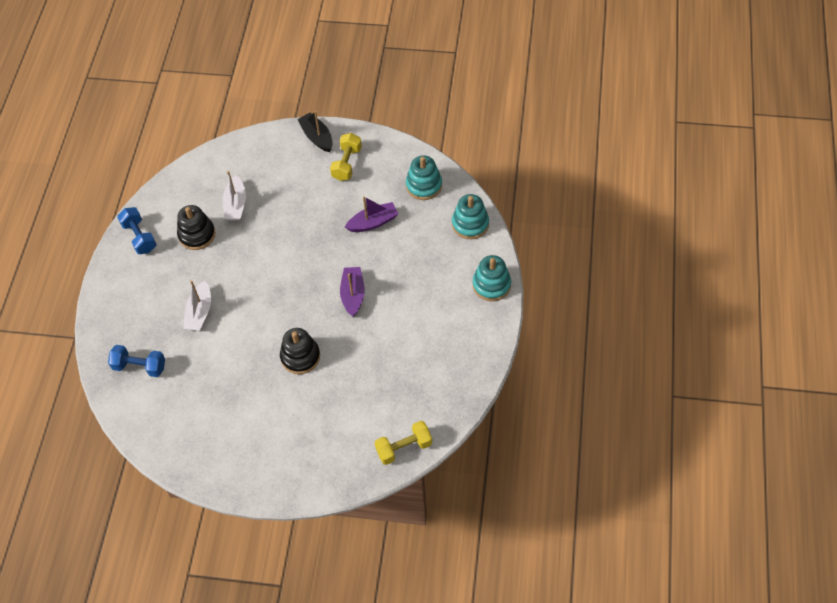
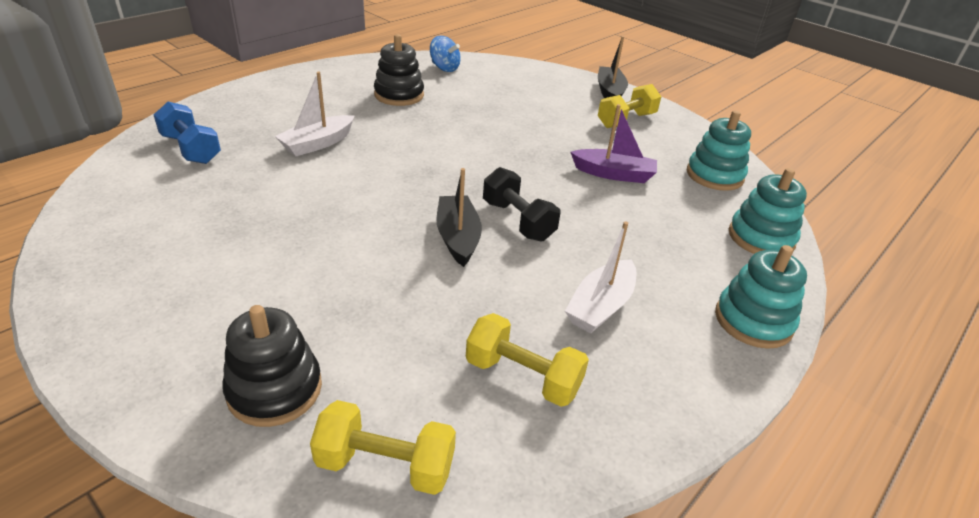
camera: 30 degrees right, 20 degrees down
blue dumbbell [117,207,157,254] -> none
white boat [223,171,246,221] -> white boat moved to [565,221,636,333]
black stacking toy [280,328,320,374] -> black stacking toy moved to [222,305,322,427]
purple boat [340,267,365,317] -> black dumbbell [483,167,560,241]
none -> blue spinning top [430,35,461,72]
none -> black boat [436,168,482,267]
none -> yellow dumbbell [466,313,589,407]

